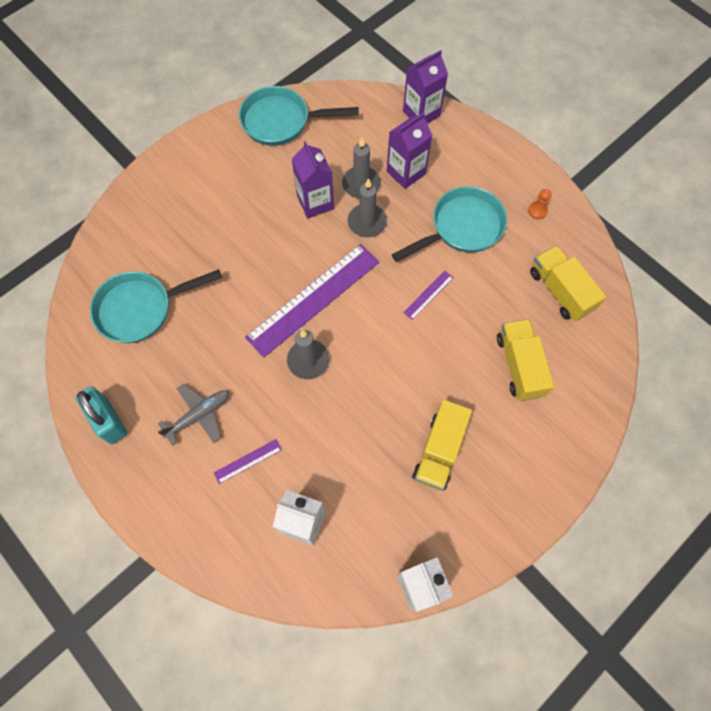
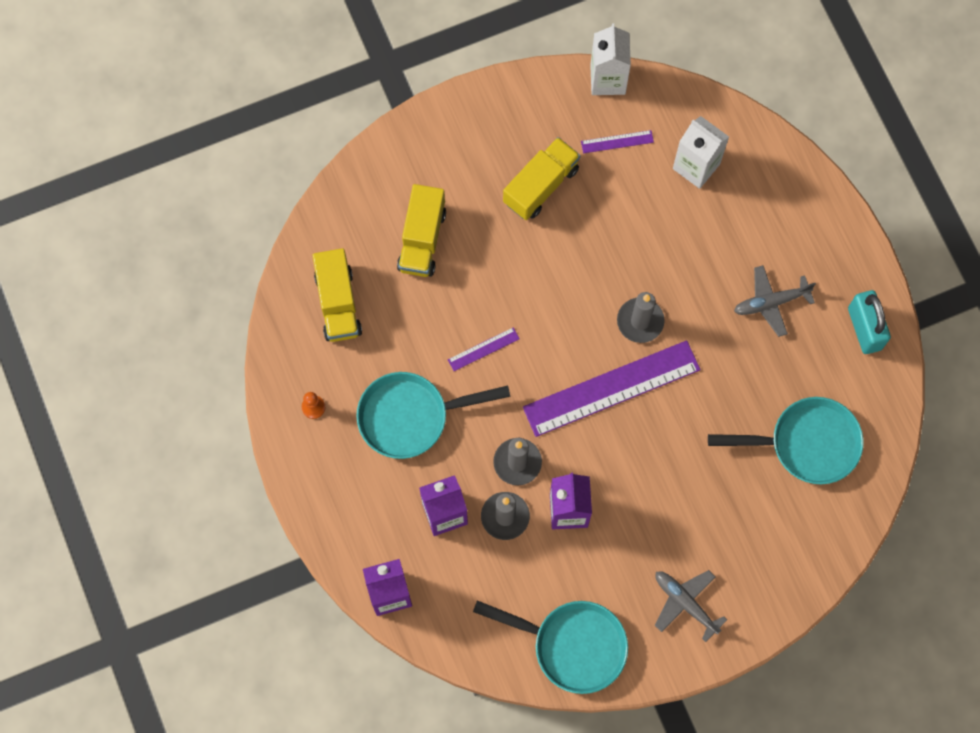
camera: 160 degrees left, 5 degrees up
purple ruler [214,439,282,484] -> purple ruler moved to [581,130,654,153]
none -> grey plane [655,570,727,642]

